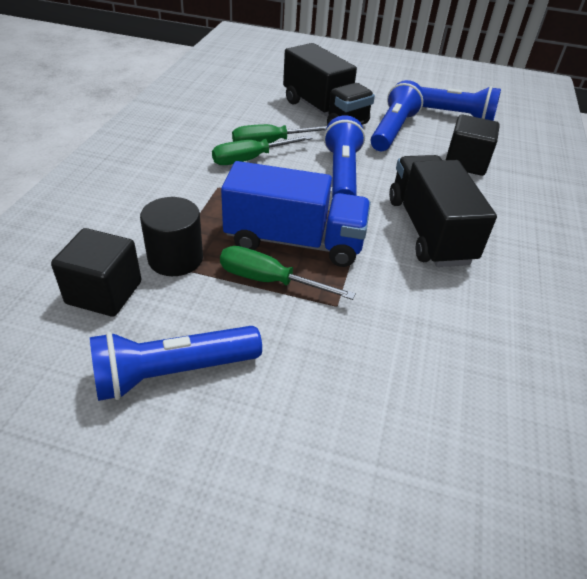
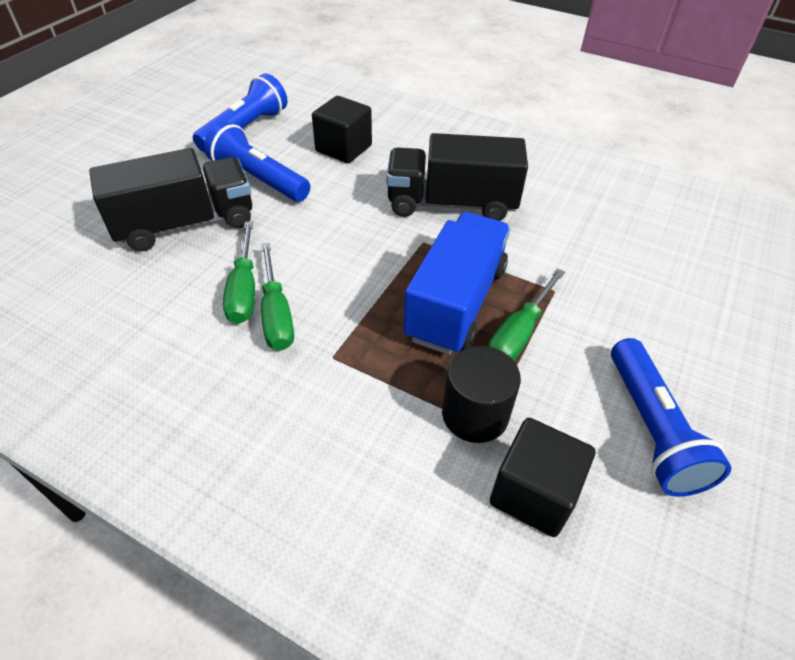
camera: 75 degrees left, 5 degrees up
blue flashlight [324,115,365,198] -> none

